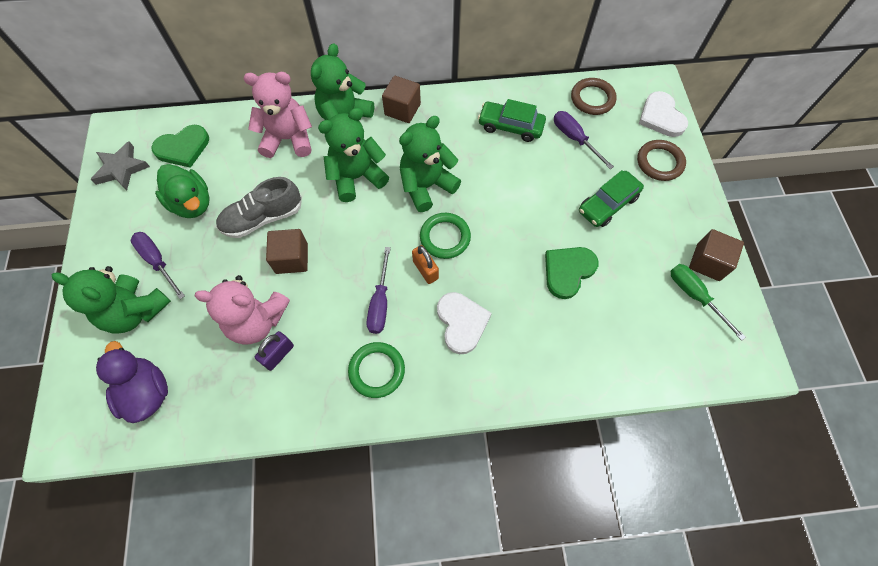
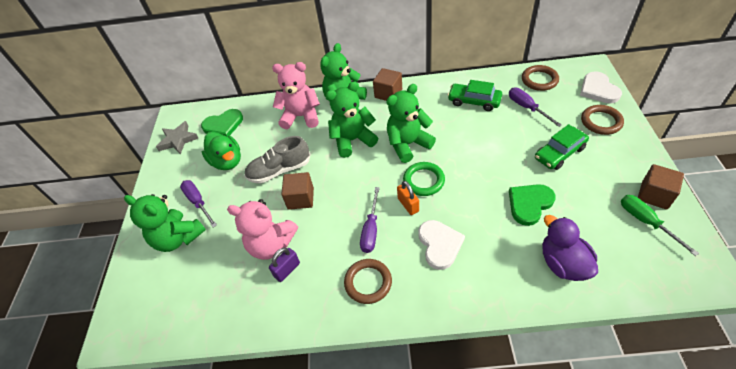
camera: 10 degrees right, 15 degrees down
purple duck [96,341,168,423] -> purple duck moved to [542,215,598,281]
green ring [348,342,405,398] -> brown ring [344,259,392,304]

